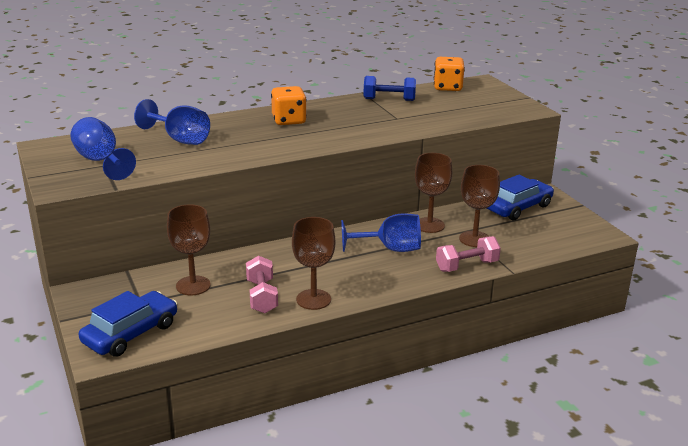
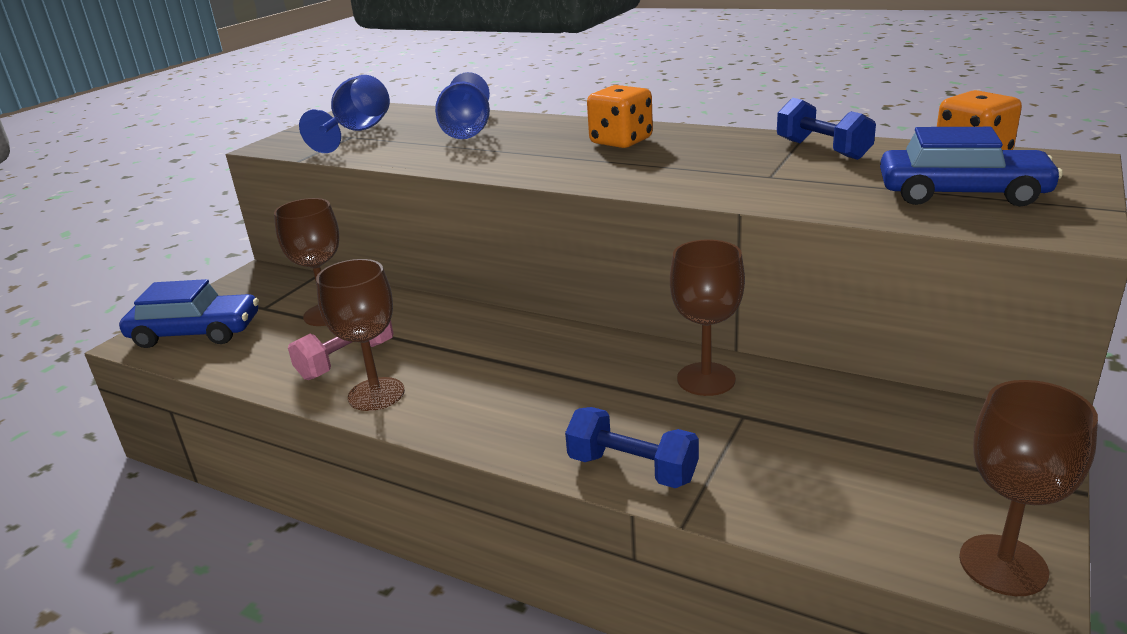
camera: 55 degrees right, 0 degrees up
blue goblet [341,213,421,252] -> none
pink dumbbell [436,236,501,272] -> blue dumbbell [565,407,699,488]
brown goblet [459,165,500,247] -> brown goblet moved to [959,380,1098,596]
blue car [486,175,554,220] -> blue car moved to [880,127,1063,206]

